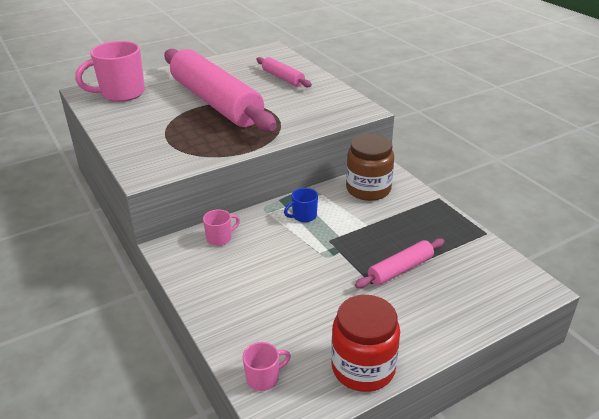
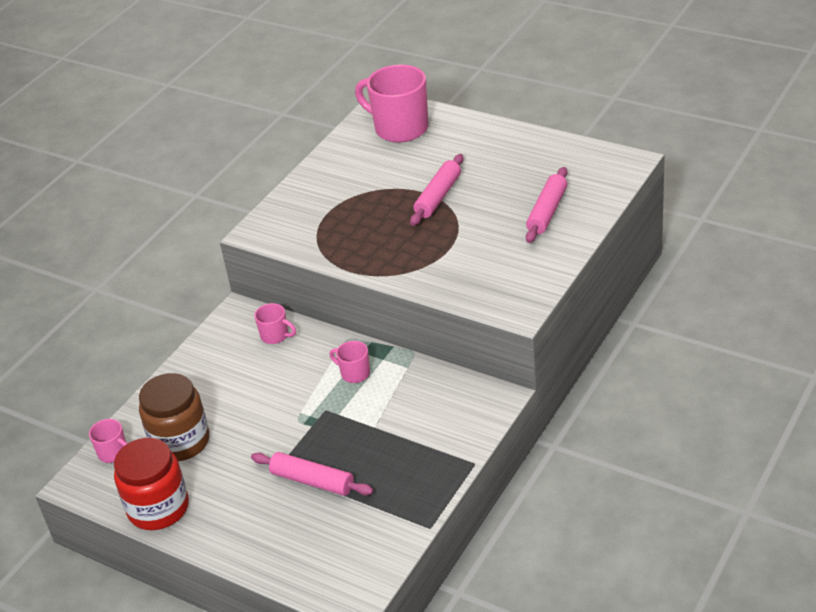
camera: 65 degrees right, 5 degrees up
pink rolling pin [164,49,277,131] -> pink rolling pin [410,154,464,226], size x0.43
blue mug [284,188,318,222] -> pink mug [329,341,370,383]
brown jar [346,134,394,201] -> brown jar moved to [139,373,210,461]

